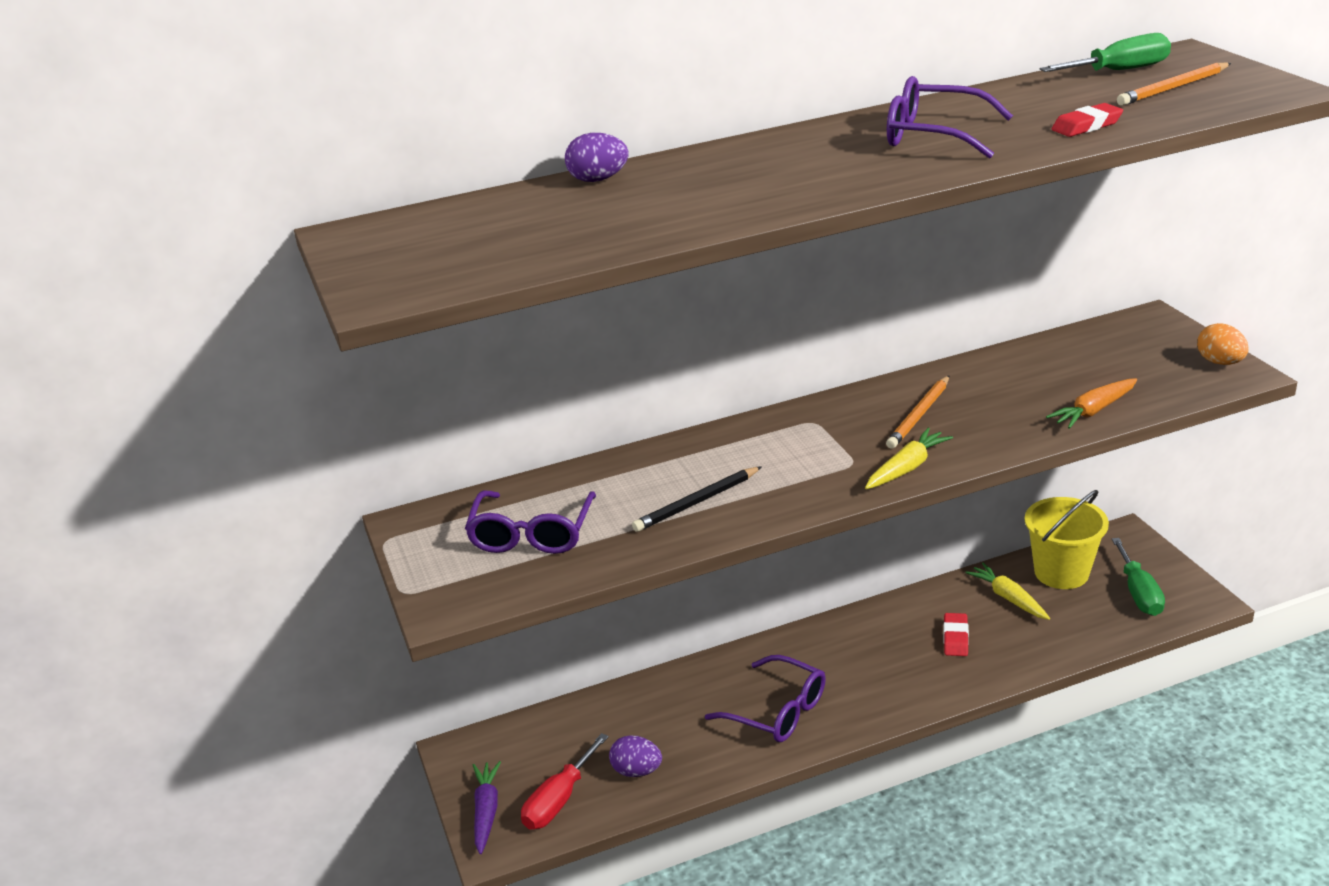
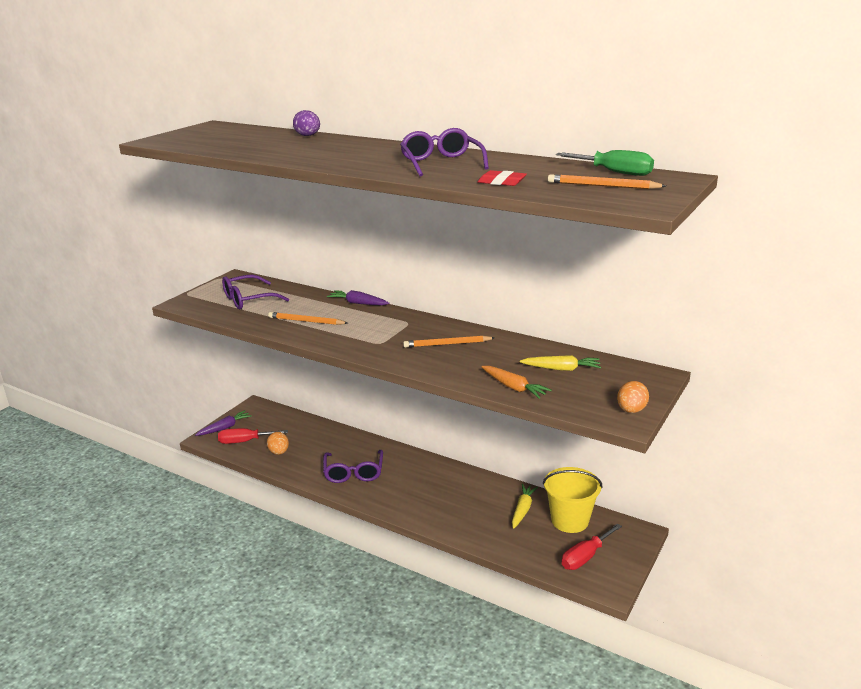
camera: 50 degrees right, 5 degrees down
purple egg [609,735,662,777] -> orange egg [267,432,289,455]
black pencil [632,466,762,532] -> orange pencil [268,312,348,325]
yellow carrot [865,428,953,489] -> yellow carrot moved to [520,355,601,371]
red eraser [943,613,969,656] -> none
orange carrot [1046,378,1137,429] -> orange carrot turned 150 degrees counterclockwise [481,366,552,399]
green screwdriver [1112,538,1165,616] -> red screwdriver [562,523,622,570]
none -> purple carrot [327,290,389,305]

